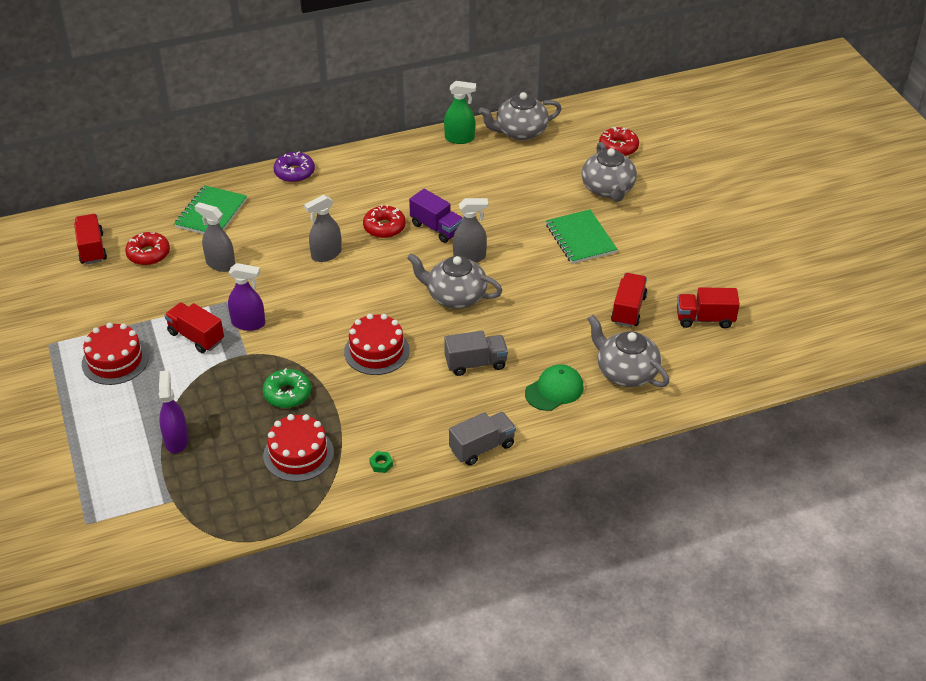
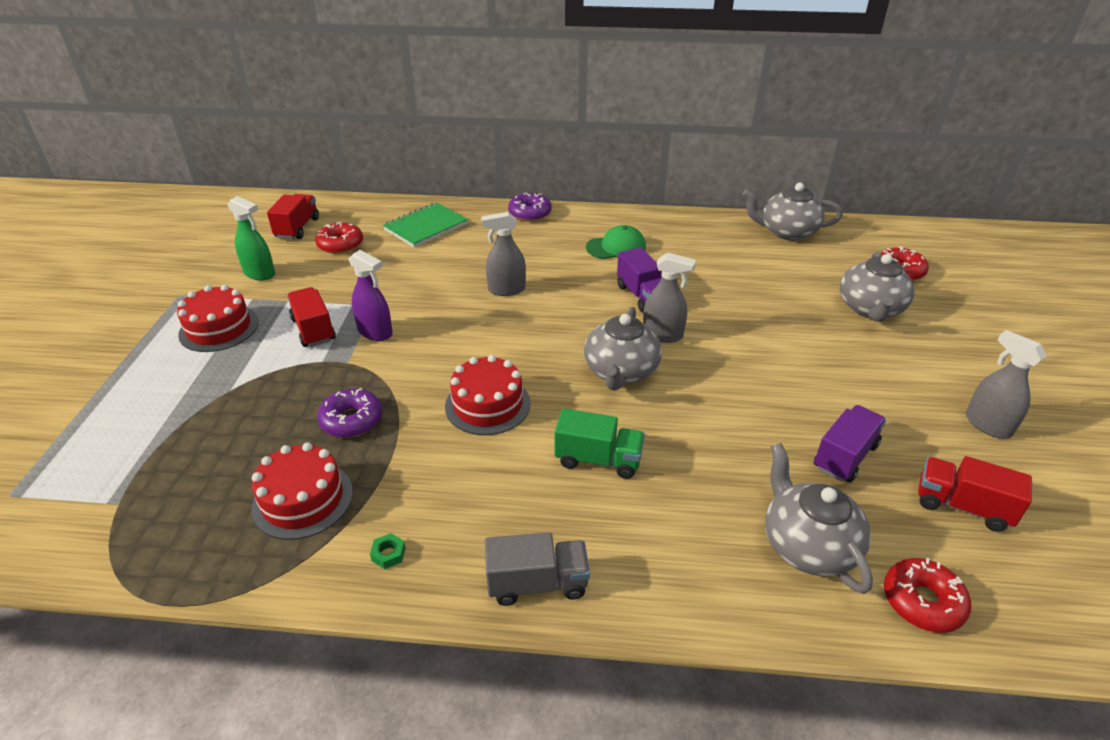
camera: 25 degrees right, 5 degrees down
purple spray bottle [159,370,189,453] -> none
grey spray bottle [194,202,235,272] -> grey spray bottle moved to [966,330,1047,439]
green donut [263,368,311,408] -> purple donut [317,388,382,438]
red donut [363,204,406,238] -> red donut moved to [884,558,971,633]
grey teapot [407,253,503,309] -> grey teapot turned 120 degrees counterclockwise [584,307,662,391]
green spray bottle [444,81,476,144] -> green spray bottle moved to [228,196,275,281]
grey truck [444,331,508,376] -> green truck [555,408,645,479]
green cap [525,364,584,411] -> green cap moved to [586,225,646,259]
green notebook [546,209,618,264] -> none
red truck [611,273,647,327] -> purple truck [814,405,886,483]

